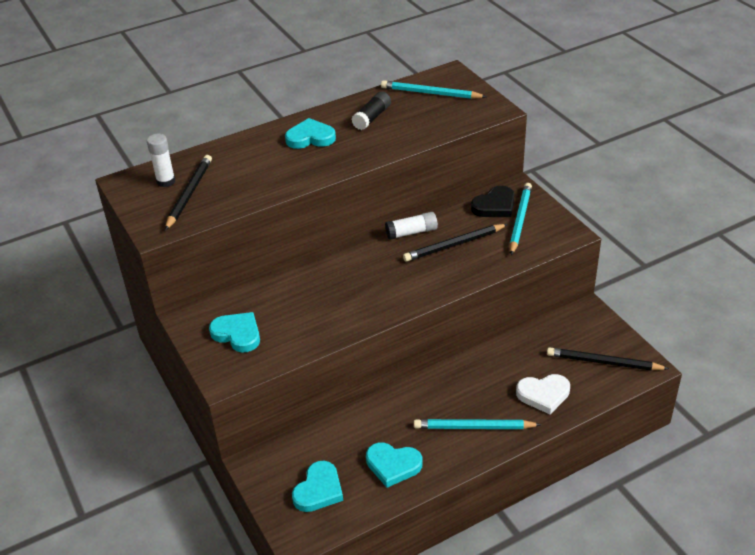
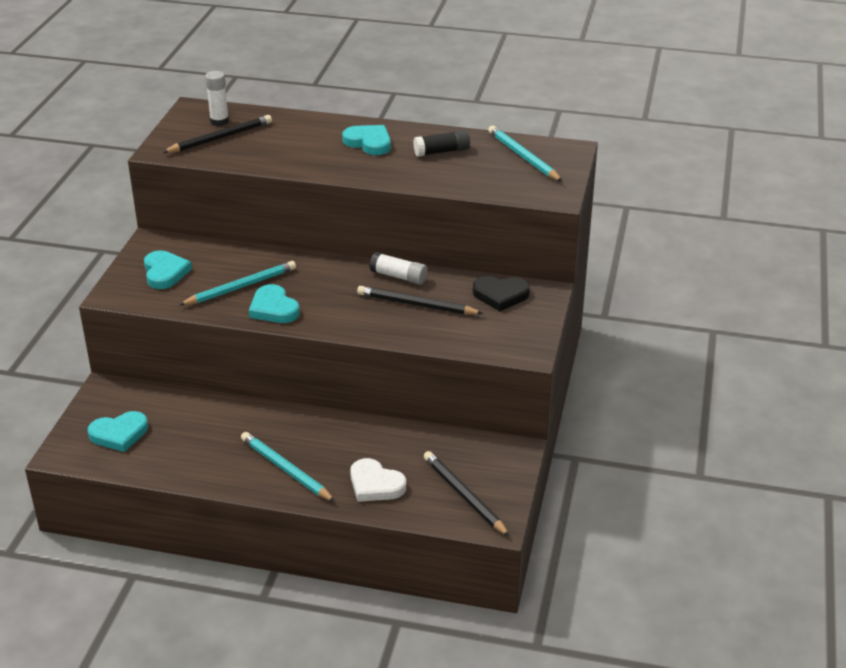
camera: 40 degrees right, 5 degrees down
turquoise heart [366,442,422,488] -> turquoise heart moved to [249,284,300,323]
turquoise pencil [510,183,532,255] -> turquoise pencil moved to [179,261,296,305]

